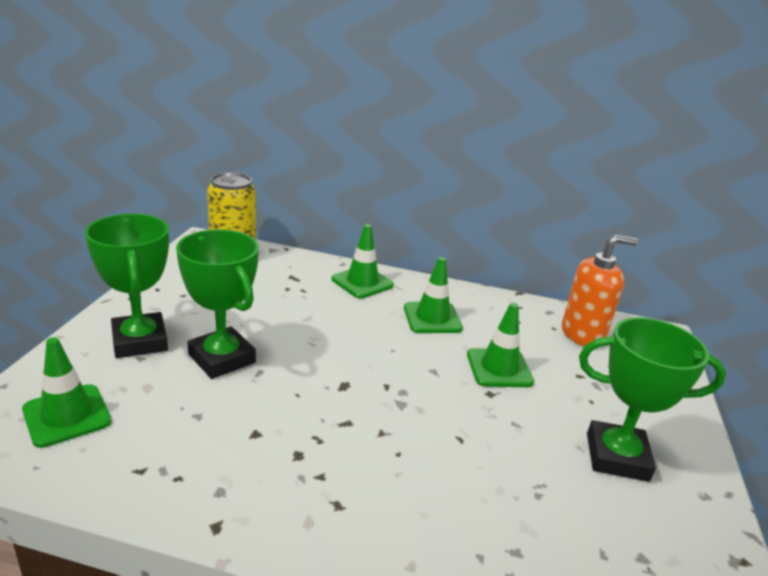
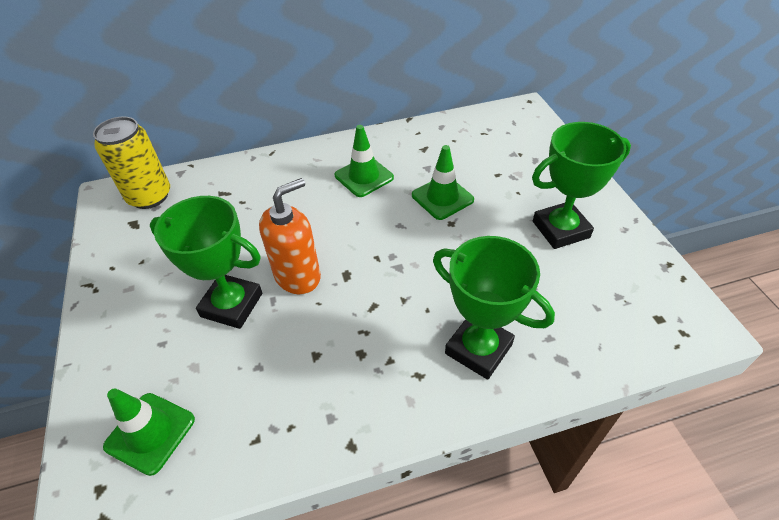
camera: 25 degrees left, 20 degrees up
green trophy [85,214,169,358] -> green trophy moved to [433,236,555,380]
green traffic cone [332,224,394,299] -> none
orange soap dispenser [562,235,638,346] -> orange soap dispenser moved to [259,178,321,294]

